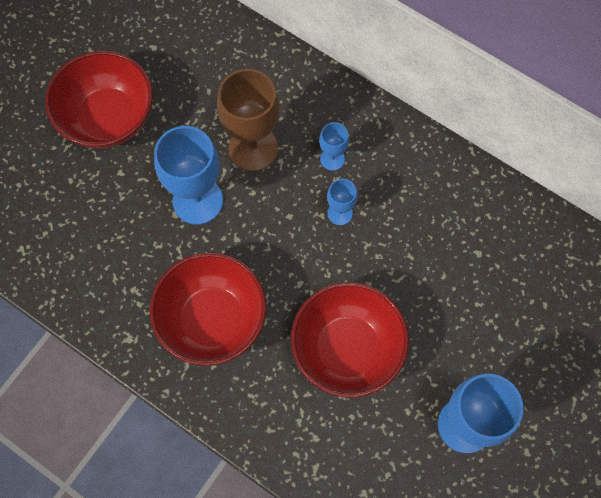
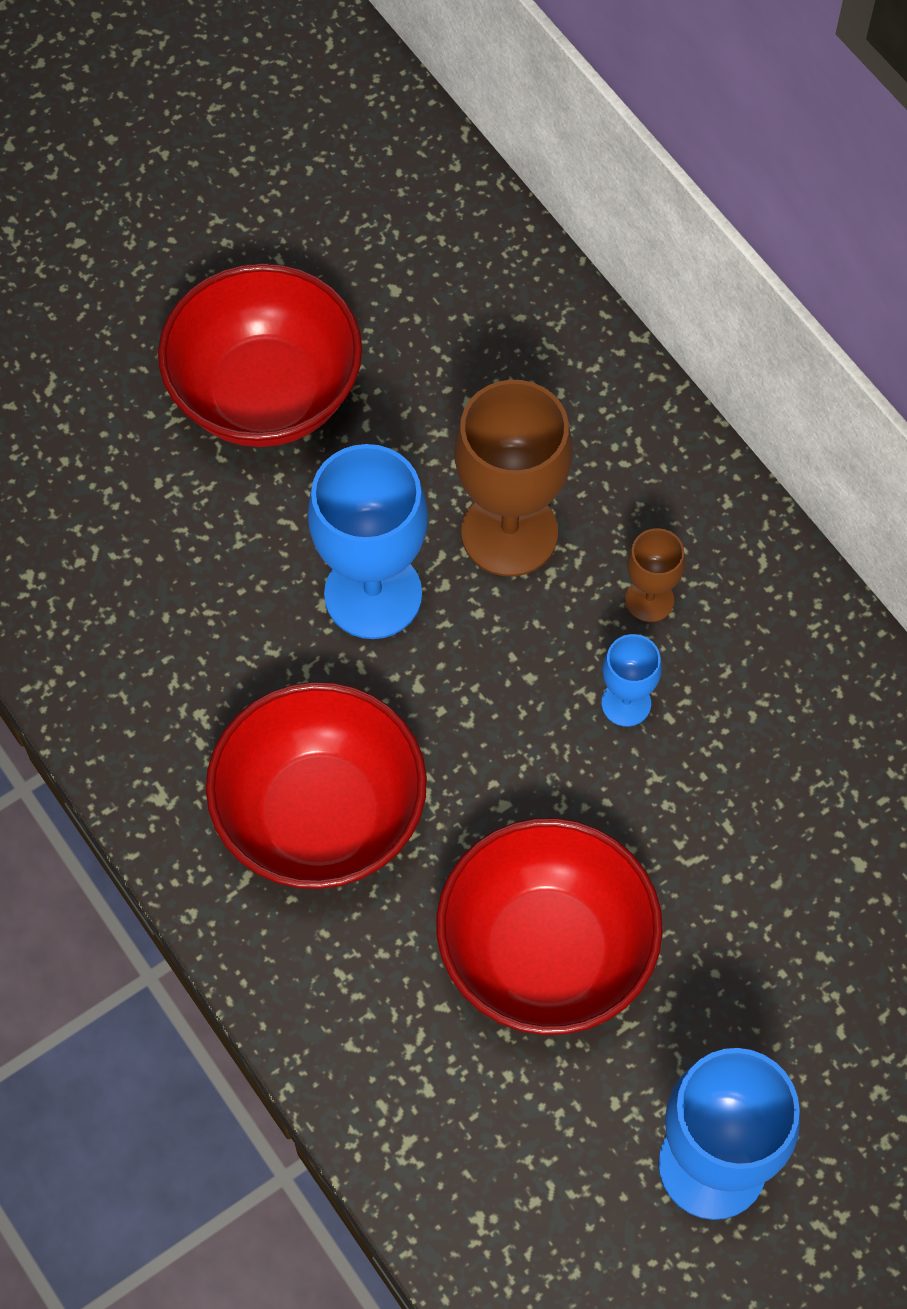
camera: 20 degrees right, 5 degrees down
blue goblet [319,122,349,171] -> brown goblet [625,528,685,622]

